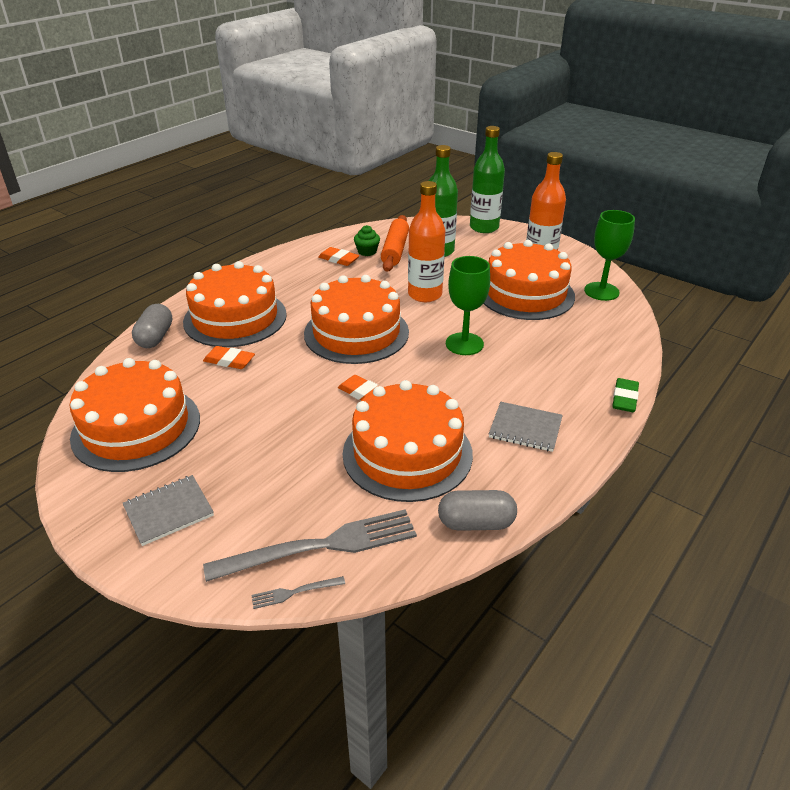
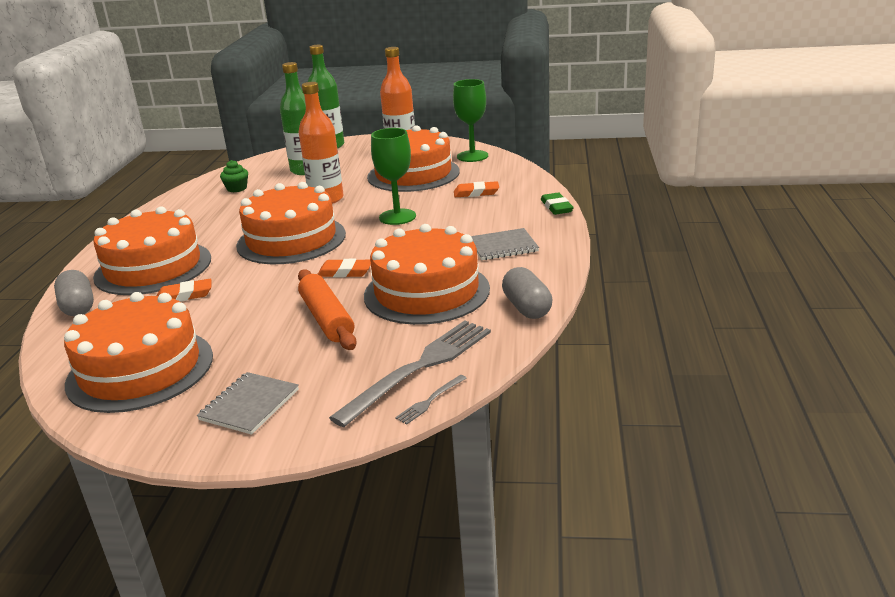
camera: 30 degrees left, 10 degrees down
orange eraser [318,247,360,266] -> orange eraser moved to [454,181,499,197]
orange rolling pin [381,215,409,272] -> orange rolling pin moved to [298,269,357,350]
grey capsule [438,490,517,531] -> grey capsule turned 75 degrees counterclockwise [502,267,552,319]

